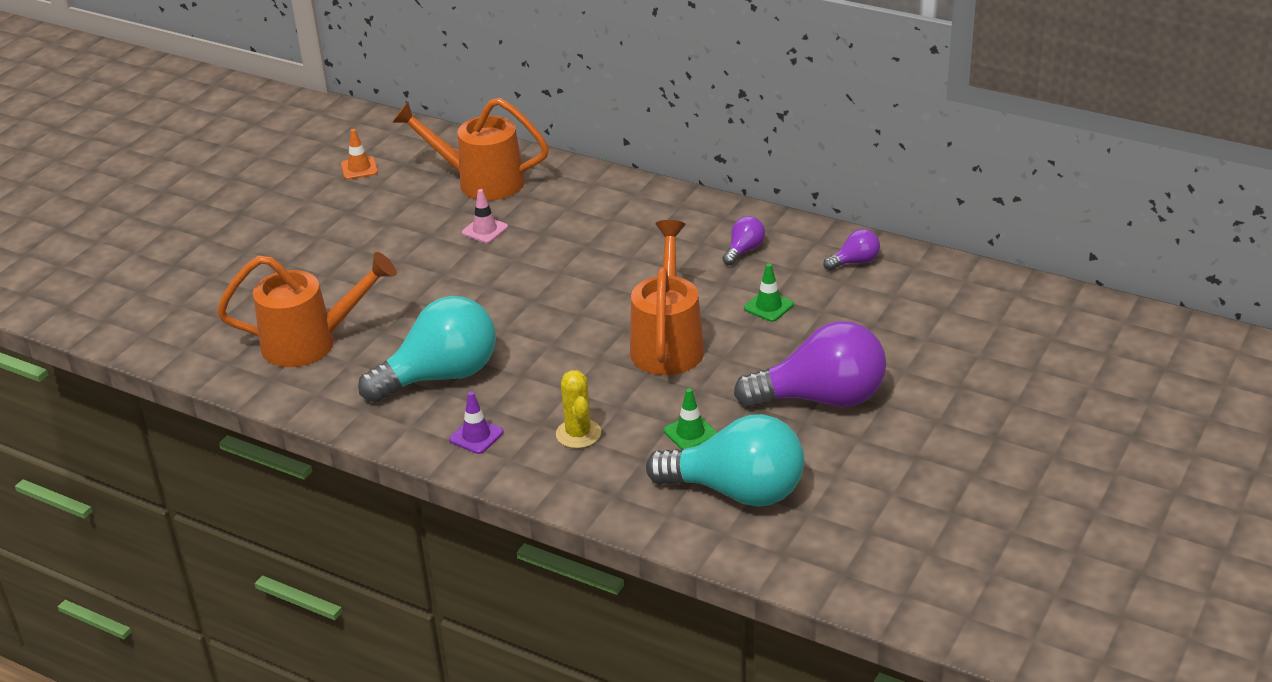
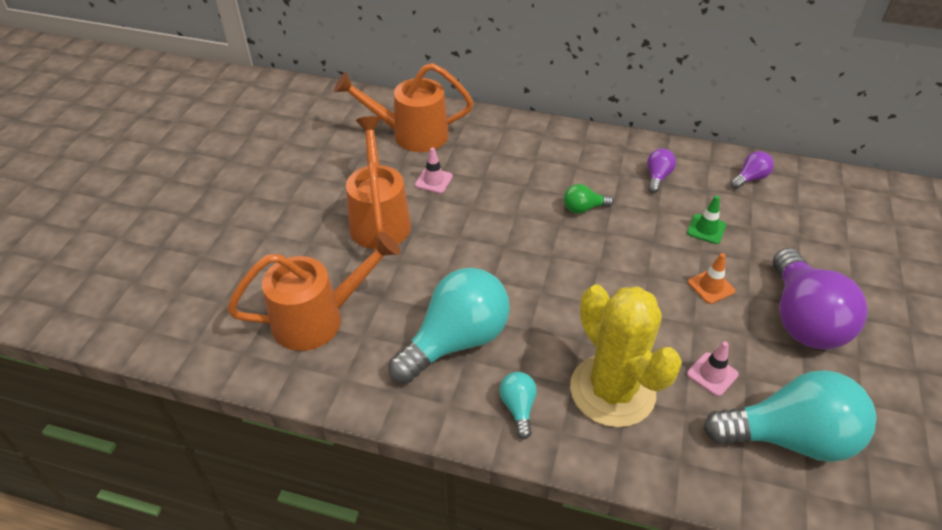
camera: 15 degrees left, 10 degrees up
orange traffic cone [341,129,378,180] -> orange traffic cone moved to [688,253,735,304]
purple traffic cone [449,392,504,454] -> turquoise light bulb [499,372,537,439]
yellow cactus [556,370,601,448] -> yellow cactus [570,285,682,427], size x1.98
orange watering can [630,220,705,375] -> orange watering can moved to [346,116,411,249]
green traffic cone [664,388,717,450] -> pink traffic cone [687,341,739,396]
purple light bulb [734,321,886,407] -> purple light bulb turned 105 degrees clockwise [773,248,868,350]
none -> green light bulb [564,184,614,214]

